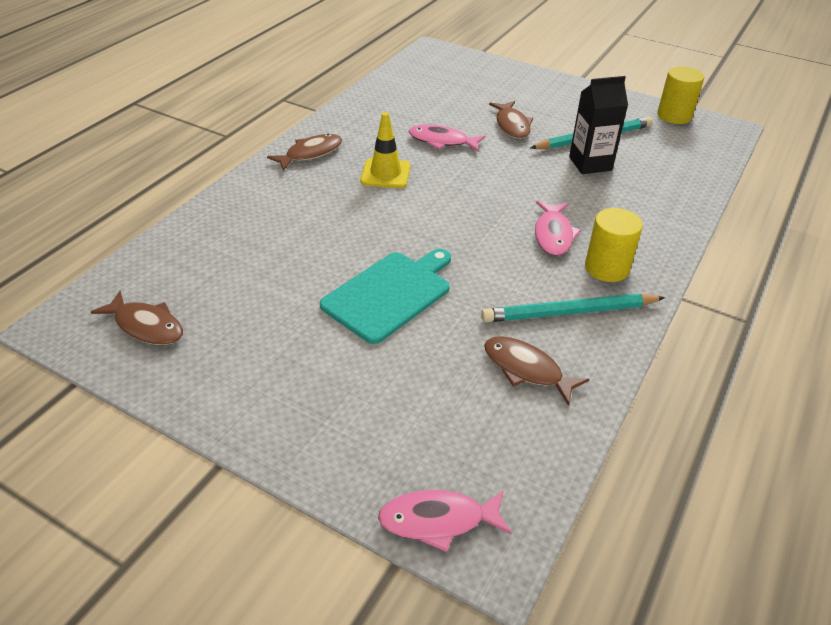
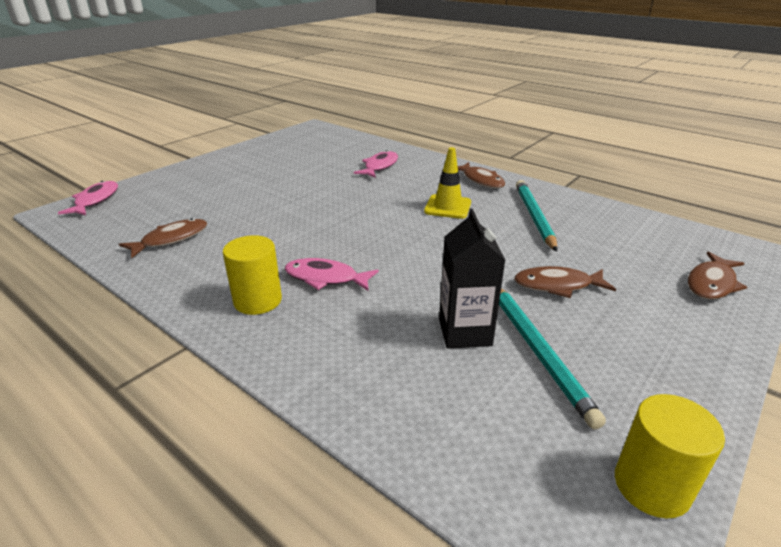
camera: 100 degrees right, 10 degrees down
brown fish [91,291,183,345] -> brown fish moved to [688,251,747,300]
turquoise cutting board [320,249,451,344] -> none
pink fish [409,124,485,152] -> pink fish moved to [354,150,398,178]
turquoise pencil [481,294,665,322] -> turquoise pencil moved to [516,180,558,252]

